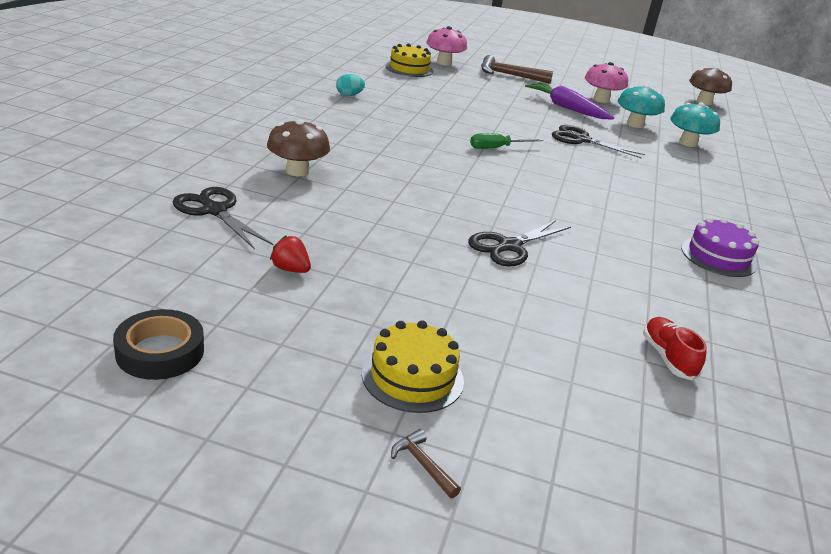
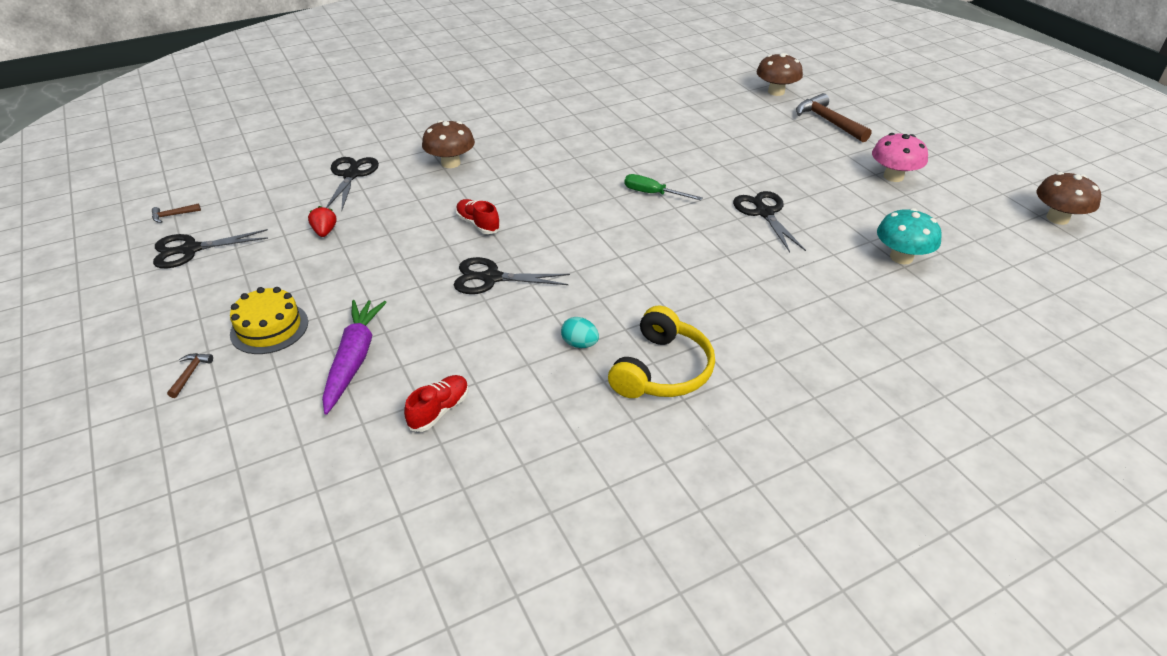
camera: 50 degrees right, 10 degrees up
black tape [113,309,204,380] -> black scissors [153,229,268,268]
turquoise egg [336,74,365,96] -> turquoise egg moved to [561,317,599,348]
yellow cake [386,43,433,77] -> none
pink mushroom [426,26,467,66] -> brown mushroom [757,53,803,96]
purple carrot [525,82,614,120] -> purple carrot moved to [322,300,387,415]
turquoise mushroom [618,85,665,128] -> none
purple cake [681,217,759,277] -> yellow headphones [608,306,715,398]
none -> brown hammer [152,203,201,223]
none -> red shoe [456,199,500,234]

